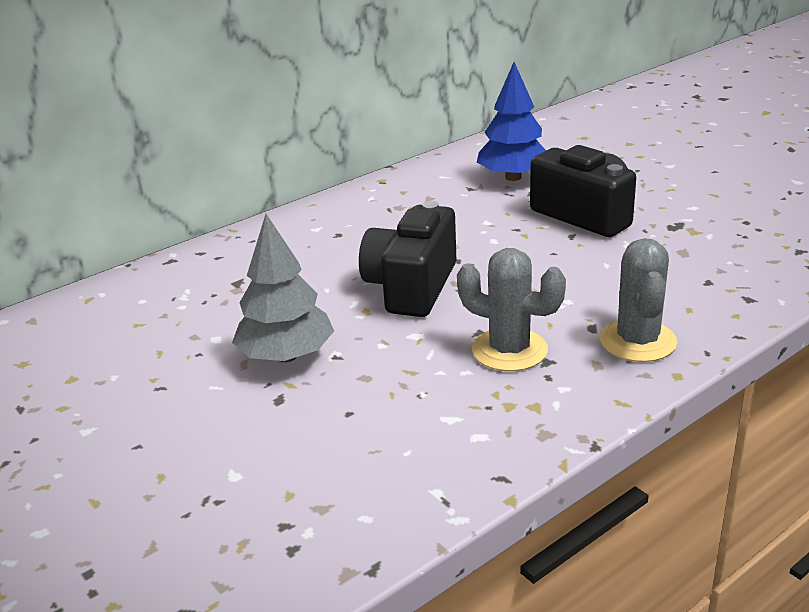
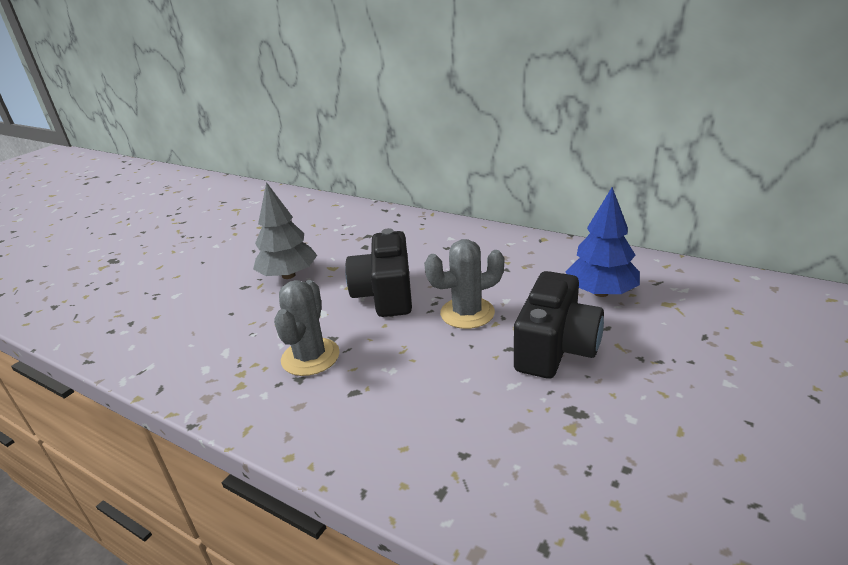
camera: 70 degrees right, 0 degrees up
black camera [359,201,456,317] -> black camera turned 90 degrees counterclockwise [345,228,412,317]
grey cactus [600,238,677,362] -> grey cactus moved to [424,239,504,329]

